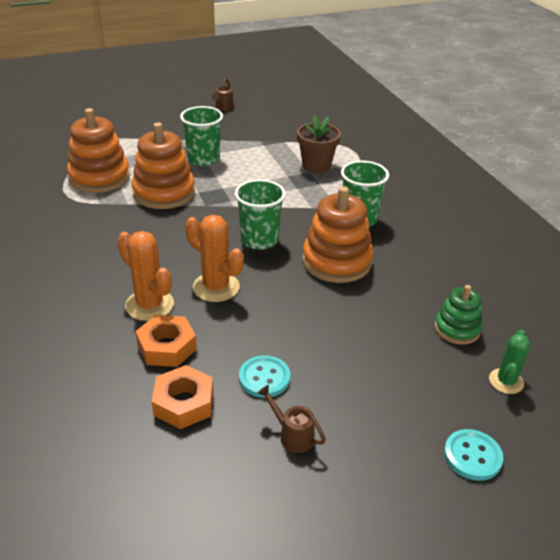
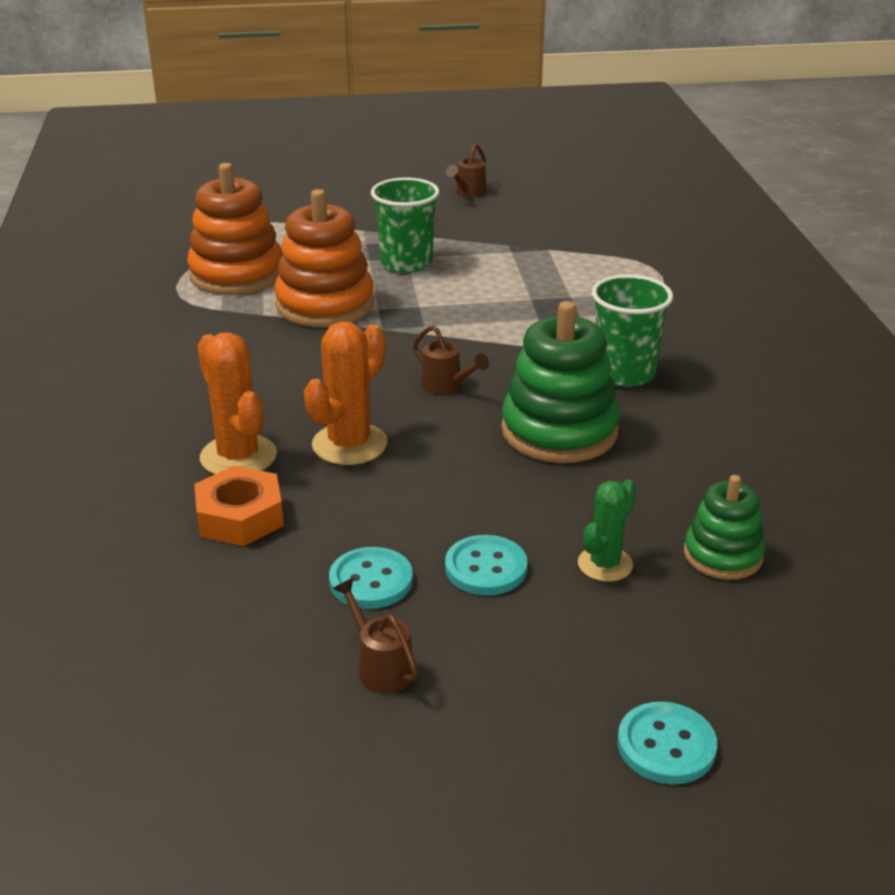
camera: 15 degrees right, 5 degrees down
orange nut [152,365,213,429] -> none
orange cactus [185,215,244,302] -> orange cactus turned 75 degrees clockwise [304,321,387,465]
green cup [235,179,286,250] -> brown watering can [413,325,489,394]
brown flower pot [297,115,341,173] -> none
orange stacking toy [302,186,374,283] -> green stacking toy [501,301,620,463]
green cactus [489,330,530,394] -> green cactus moved to [578,480,636,582]
none -> turquoise button [445,535,528,595]

